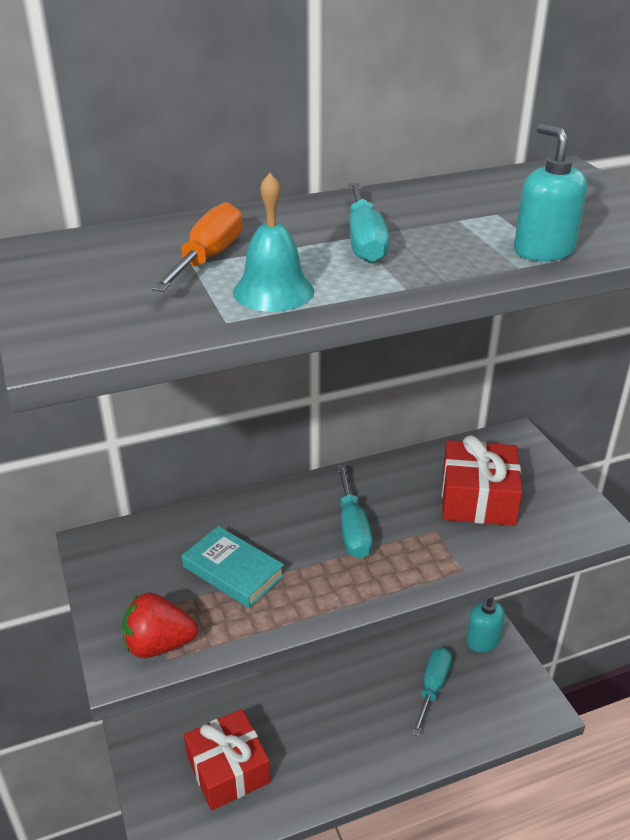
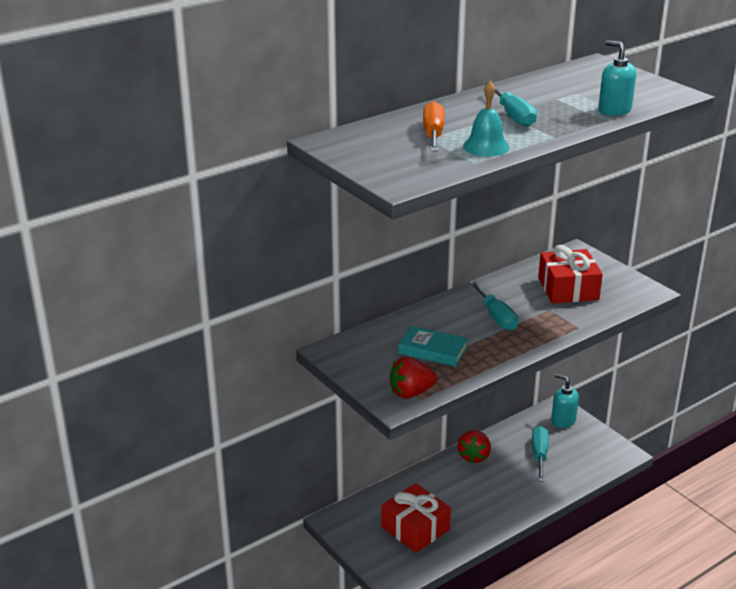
camera: 15 degrees left, 5 degrees down
none -> red strawberry [458,430,491,463]

